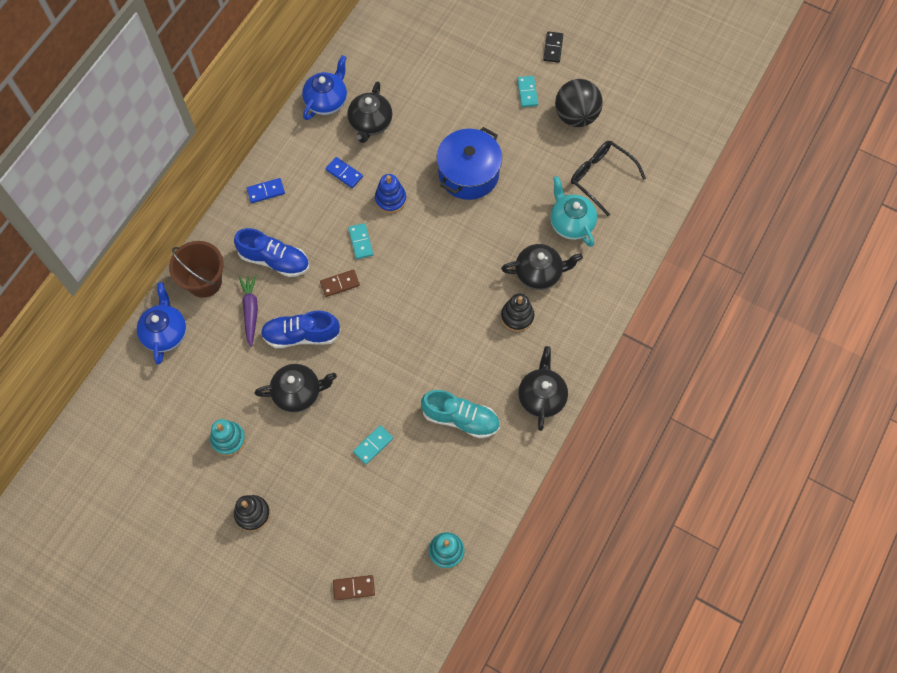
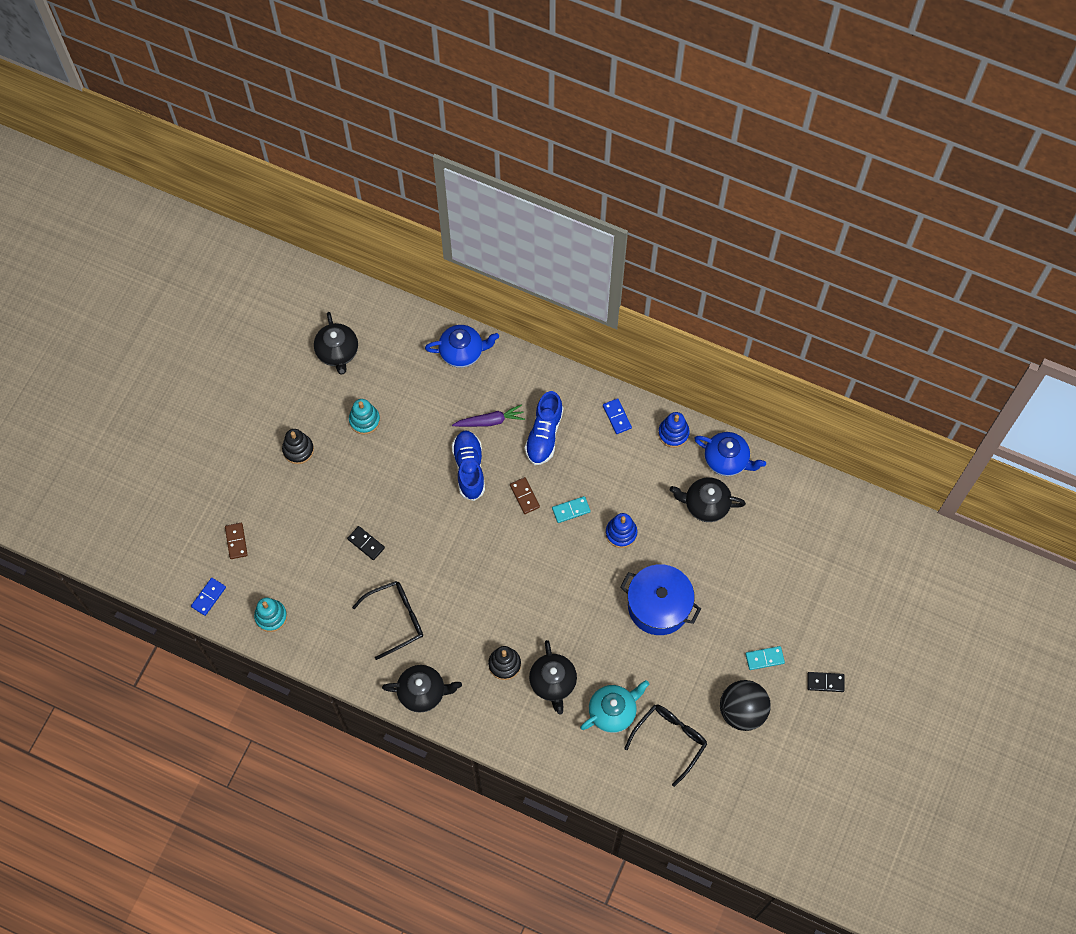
camera: 85 degrees right, 0 degrees up
brown bucket [169,241,224,298] -> none
black teapot [255,364,337,413] -> black teapot moved to [314,312,358,375]
blue domino [325,157,363,188] -> blue domino moved to [191,578,226,616]
turquoise domino [353,425,393,464] -> black domino [347,526,385,560]
turquoise shoe [421,390,500,438] -> black glasses [352,581,423,660]
none -> blue stacking toy [658,412,690,448]

